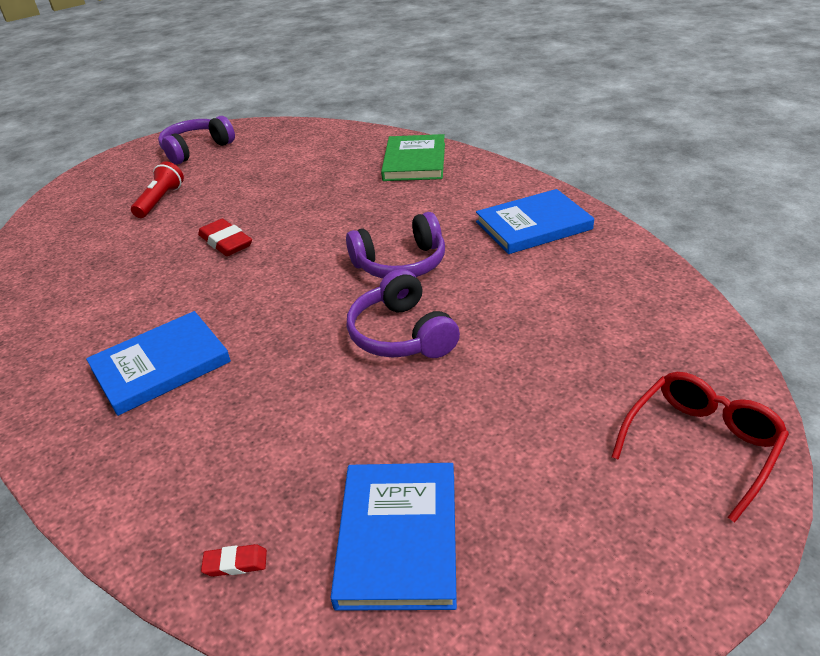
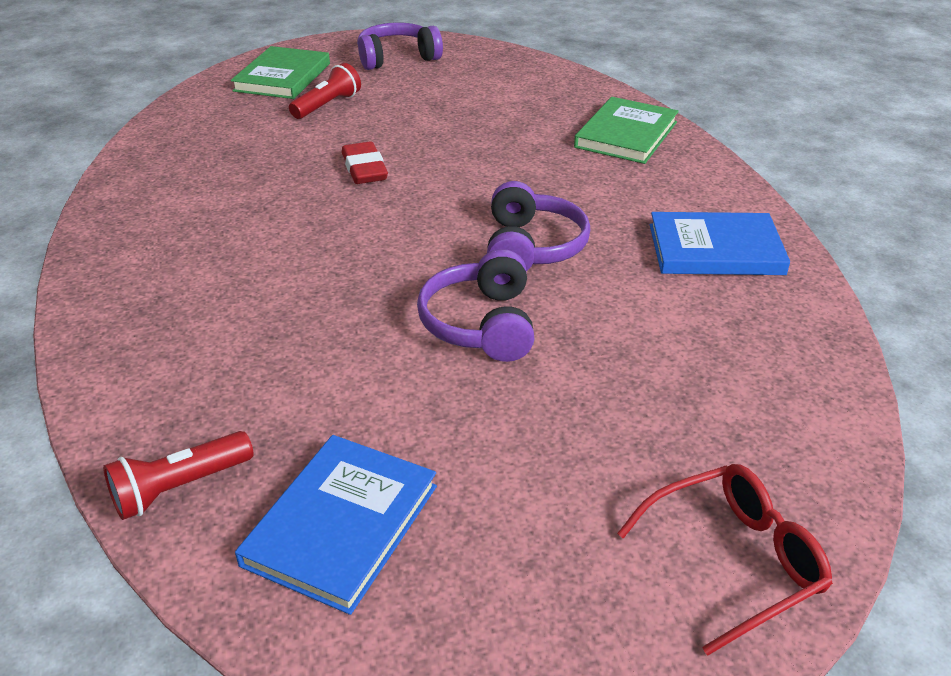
camera: 20 degrees right, 0 degrees up
blue book [86,311,231,416] -> none
red eraser [201,544,267,577] -> red flashlight [103,431,254,520]
purple headphones [346,212,445,279] -> purple headphones turned 90 degrees counterclockwise [487,181,590,272]
none -> green book [231,46,330,99]

